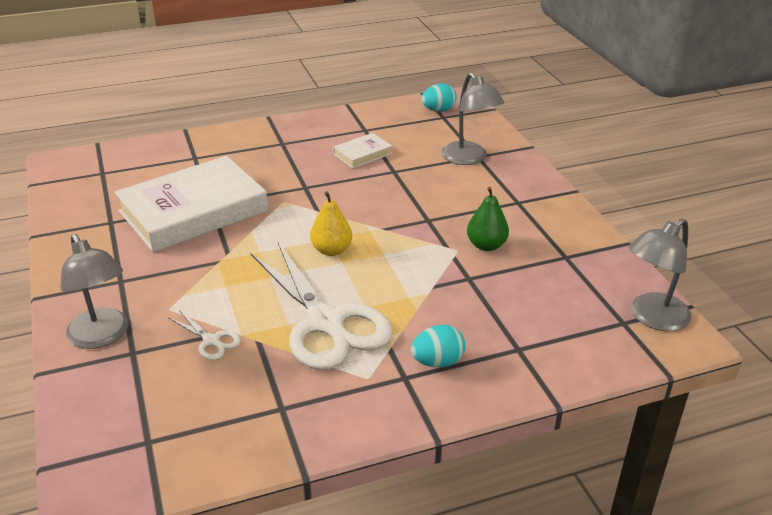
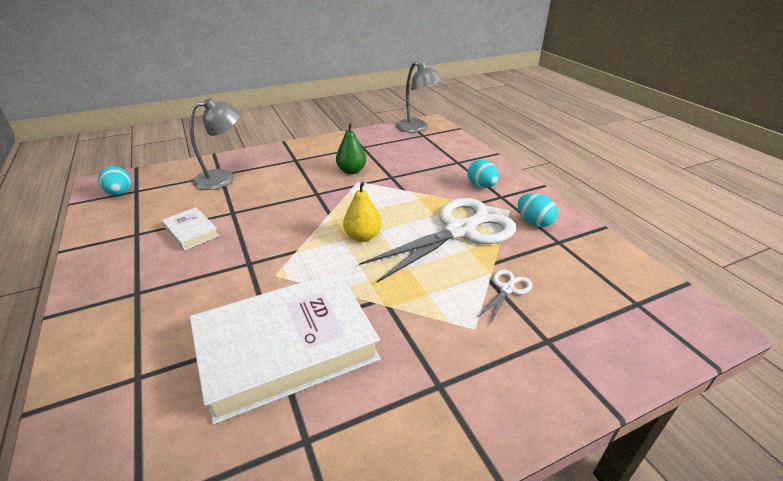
camera: 95 degrees left, 0 degrees up
grey lamp [61,234,129,349] -> none
white book [115,156,268,252] -> white book turned 75 degrees counterclockwise [189,271,381,425]
none -> turquoise egg [518,193,558,227]

